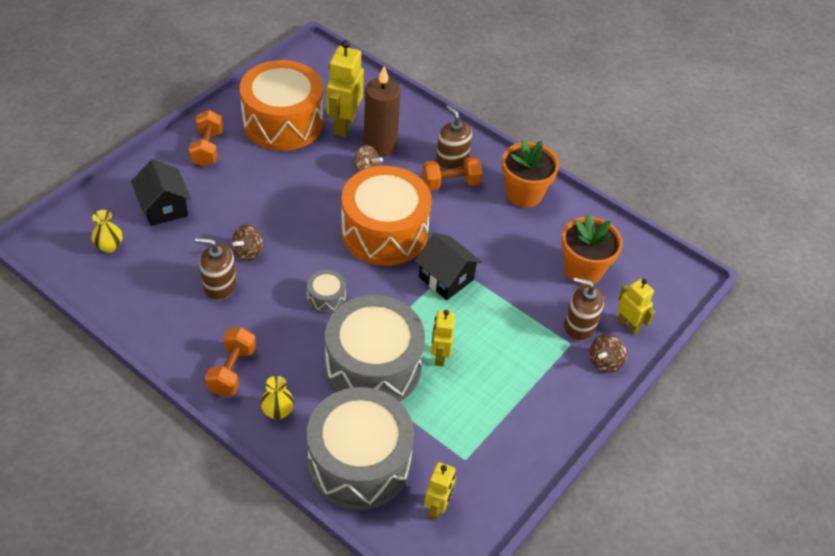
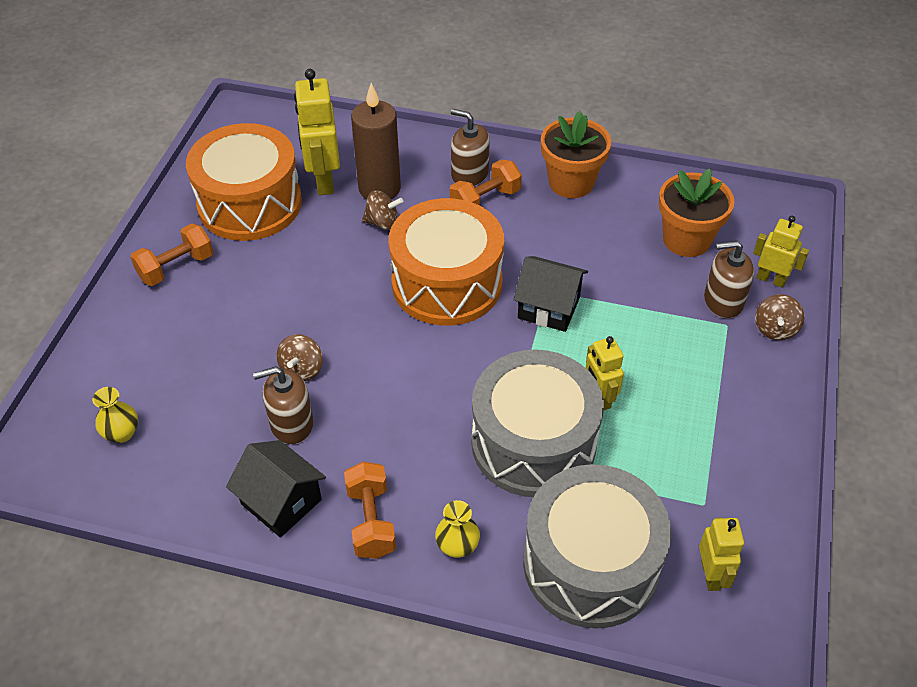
camera: 20 degrees left, 0 degrees up
black house [131,159,191,226] -> black house moved to [226,440,326,538]
orange dumbbell [189,110,223,167] -> orange dumbbell turned 75 degrees clockwise [130,224,213,286]
grey drum [307,270,346,314] -> none

